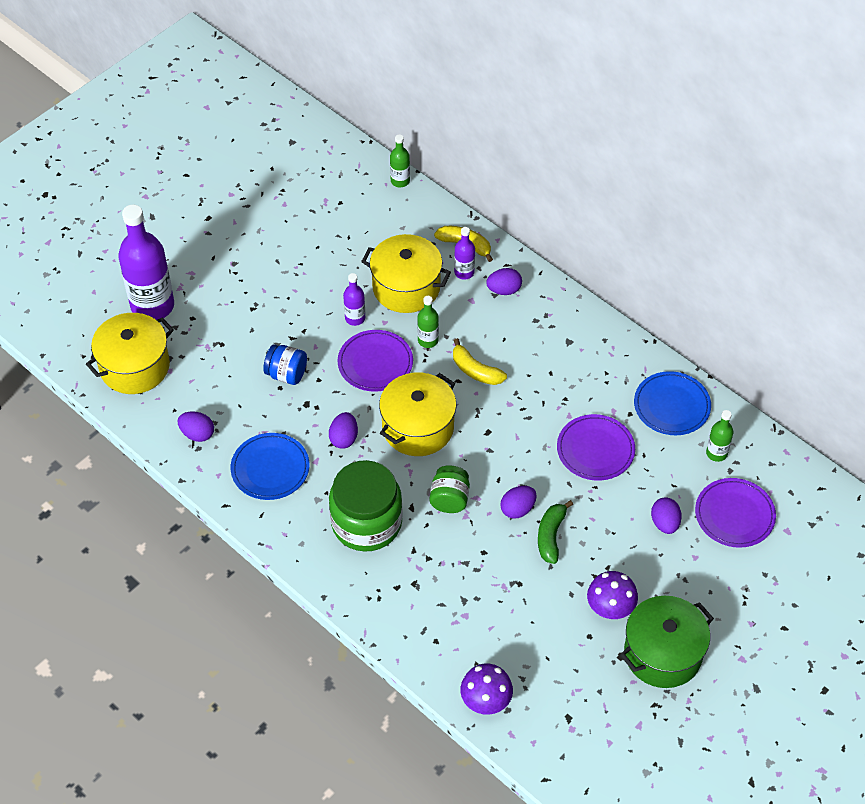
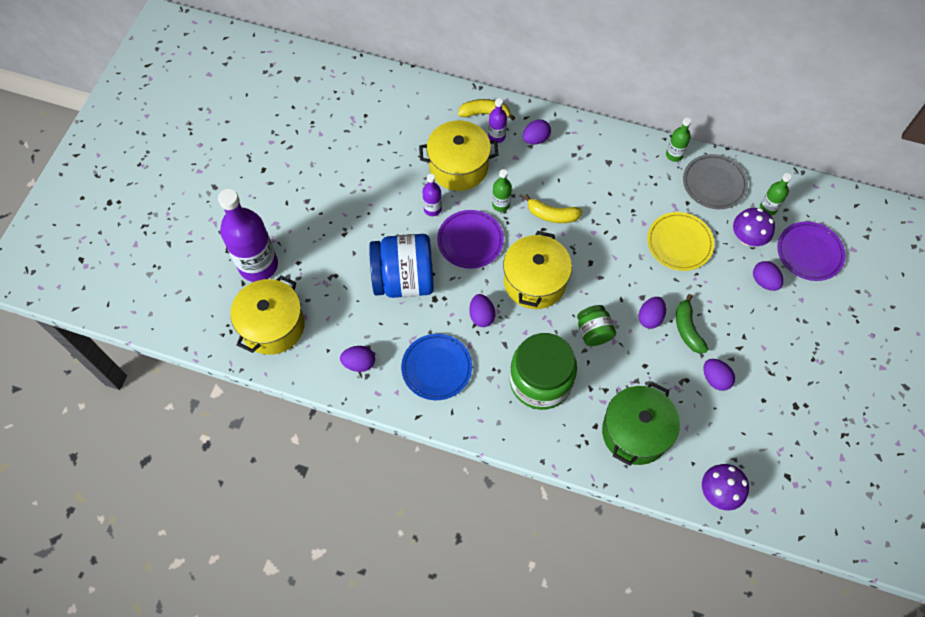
camera: 25 degrees left, 10 degrees up
blue jar [263,344,307,385] -> blue jar [369,234,434,298], size x1.90
green bottle [390,134,410,187] -> green bottle moved to [666,118,691,162]
purple plate [557,414,635,481] -> yellow plate [647,212,714,271]
purple mushroom [587,571,638,619] -> purple mushroom moved to [733,208,775,246]
green pot [620,596,714,688] -> green pot moved to [602,382,680,466]
blue plate [634,371,711,435] -> grey plate [683,154,748,209]
none -> purple egg [703,359,735,391]

